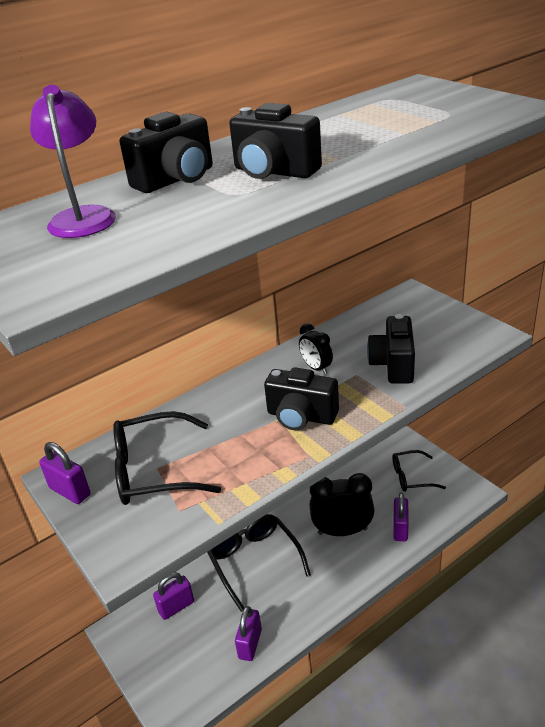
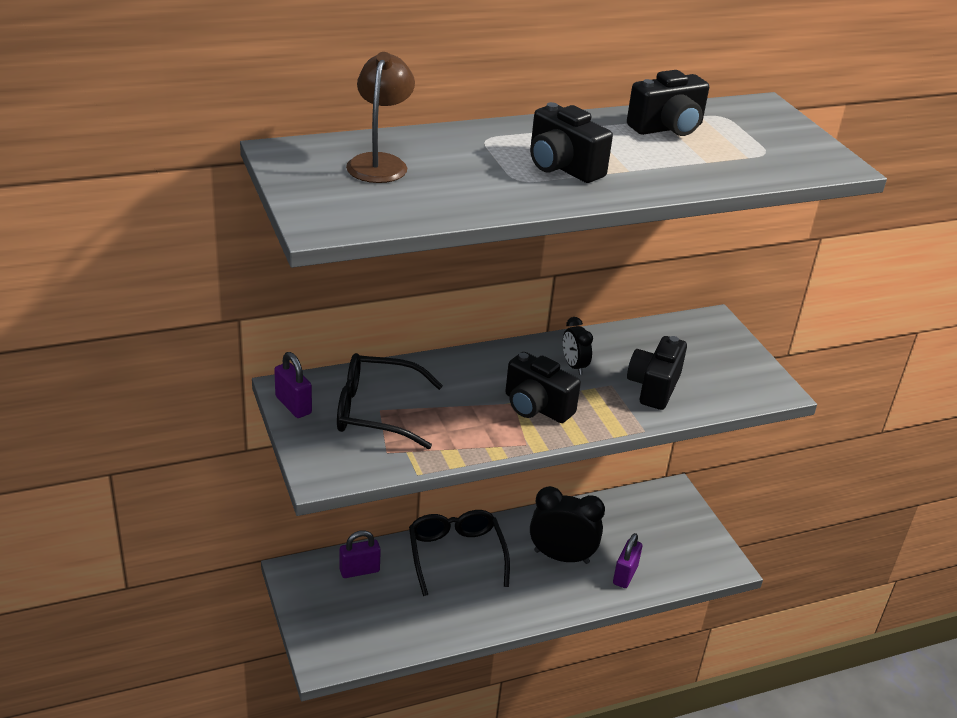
camera: 10 degrees right, 0 degrees up
purple lamp [30,85,116,238] -> brown lamp [346,52,415,183]
black camera [120,112,213,193] -> black camera moved to [627,70,709,136]
purple padlock [235,606,262,661] -> none
black glasses [393,450,446,492] -> none

